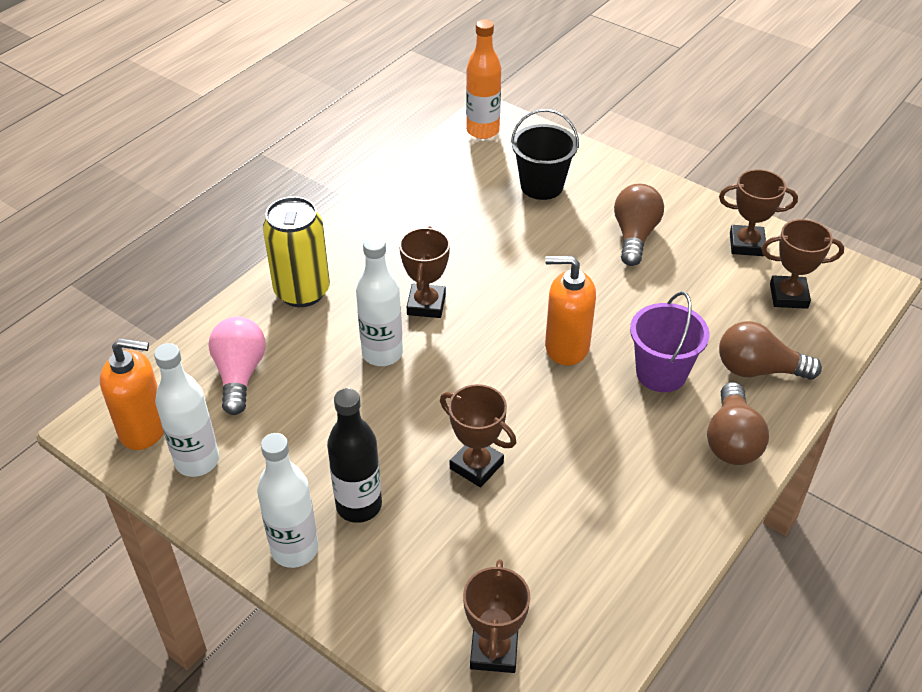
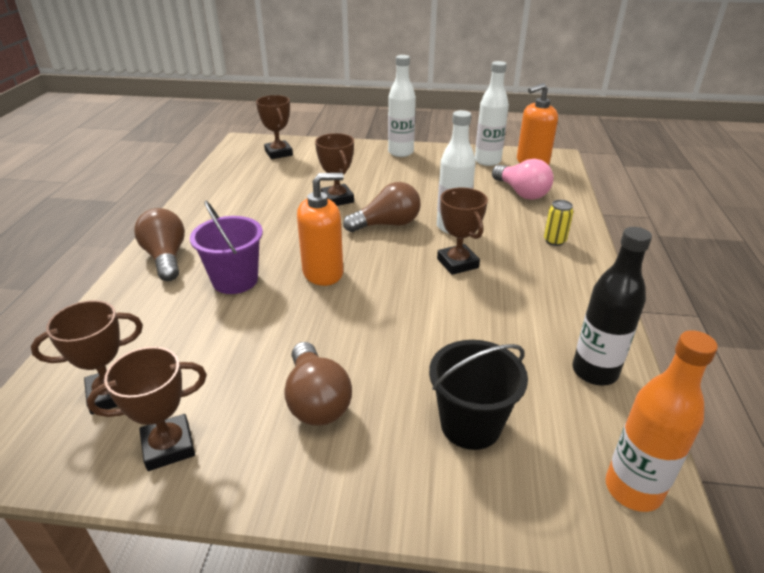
camera: 150 degrees right, 10 degrees down
yellow can [263,196,330,307] -> yellow can [544,200,573,246], size x0.47
black bottle [327,388,382,523] -> black bottle moved to [572,227,652,385]
brown trophy [440,384,516,487] -> brown trophy turned 60 degrees clockwise [315,133,354,206]
brown light bulb [719,321,822,380] -> brown light bulb moved to [343,182,421,232]

